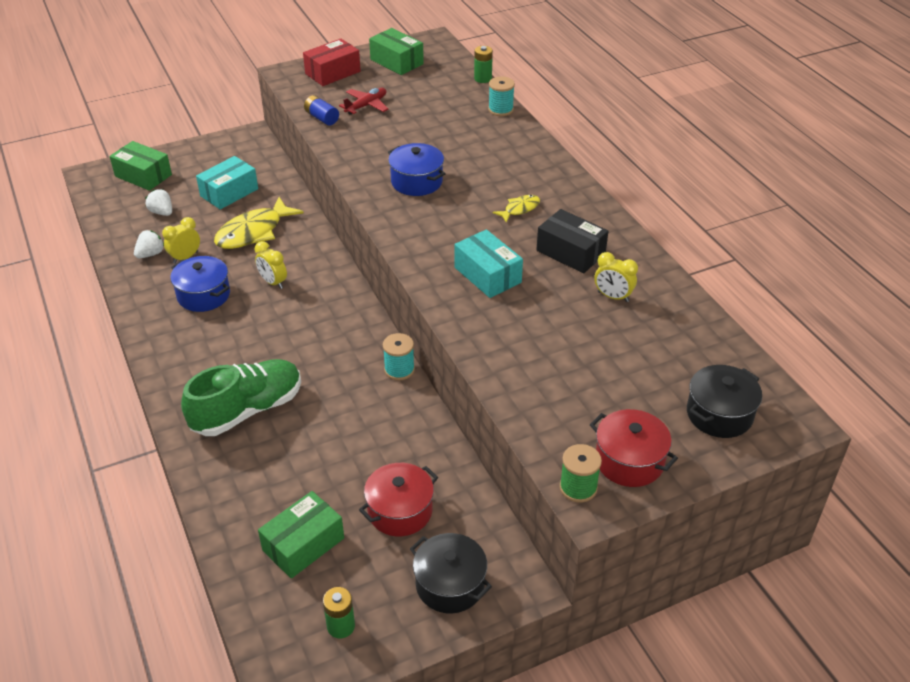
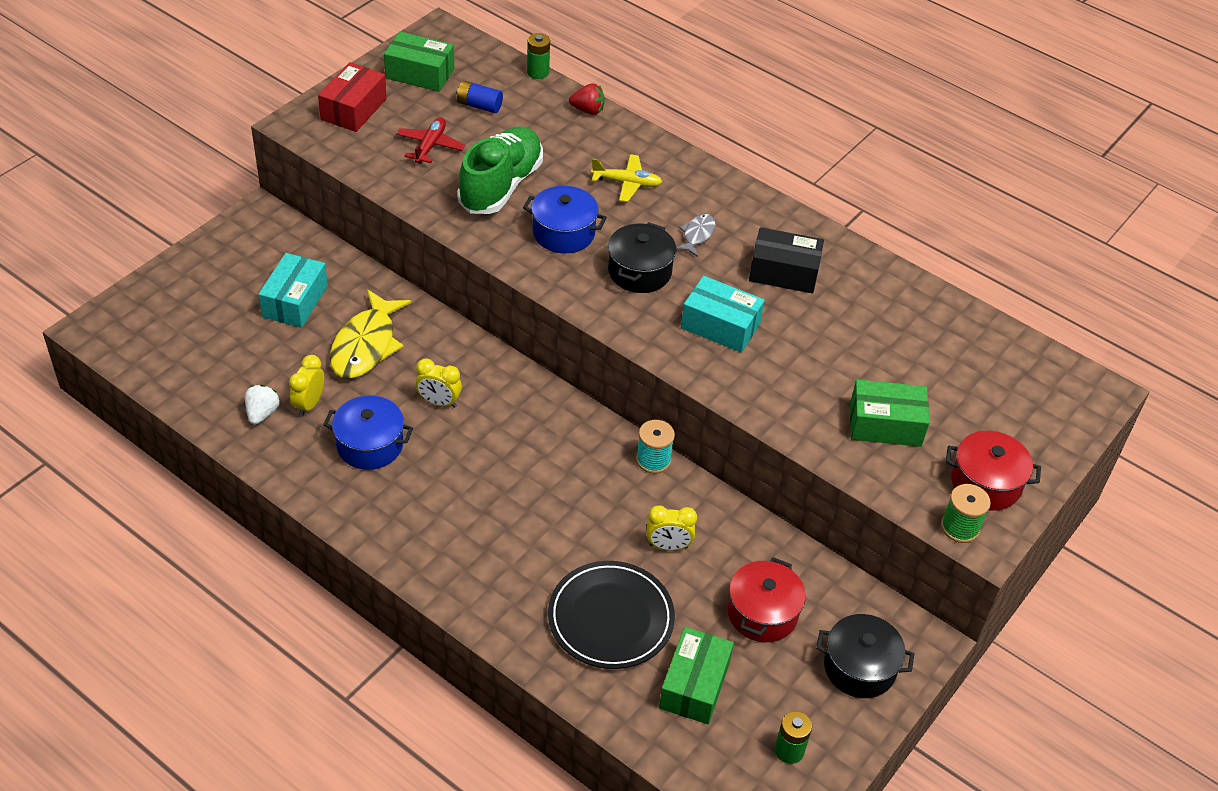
camera: 30 degrees left, 5 degrees up
green box [110,141,172,191] -> green box moved to [850,379,929,447]
white strawberry [145,189,172,216] -> none
green shoe [181,359,301,436] -> green shoe moved to [457,126,543,214]
blue battery [304,95,339,126] -> blue battery moved to [457,81,503,113]
turquoise spool [488,76,515,116] -> red strawberry [569,83,604,115]
yellow fish [493,195,540,223] -> grey fish [676,214,716,257]
yellow clock [595,252,638,302] -> yellow clock moved to [647,506,697,550]
black pot [687,365,762,438] -> black pot moved to [608,222,676,293]
none -> black plate [548,561,675,669]
none -> yellow plane [591,154,662,202]

